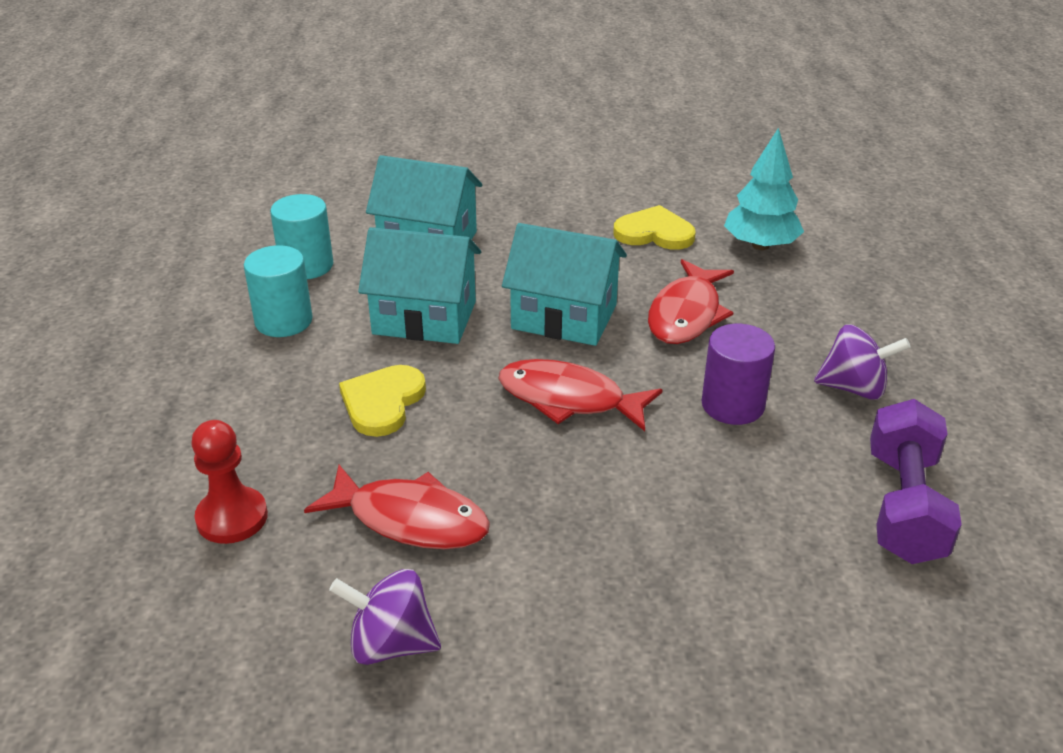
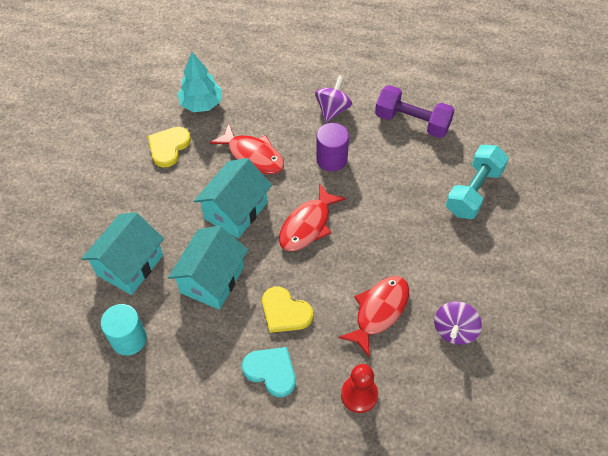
camera: 75 degrees left, 20 degrees up
turquoise cylinder [244,245,313,337] -> none
none -> turquoise heart [242,347,296,397]
none -> turquoise dumbbell [446,145,509,219]

